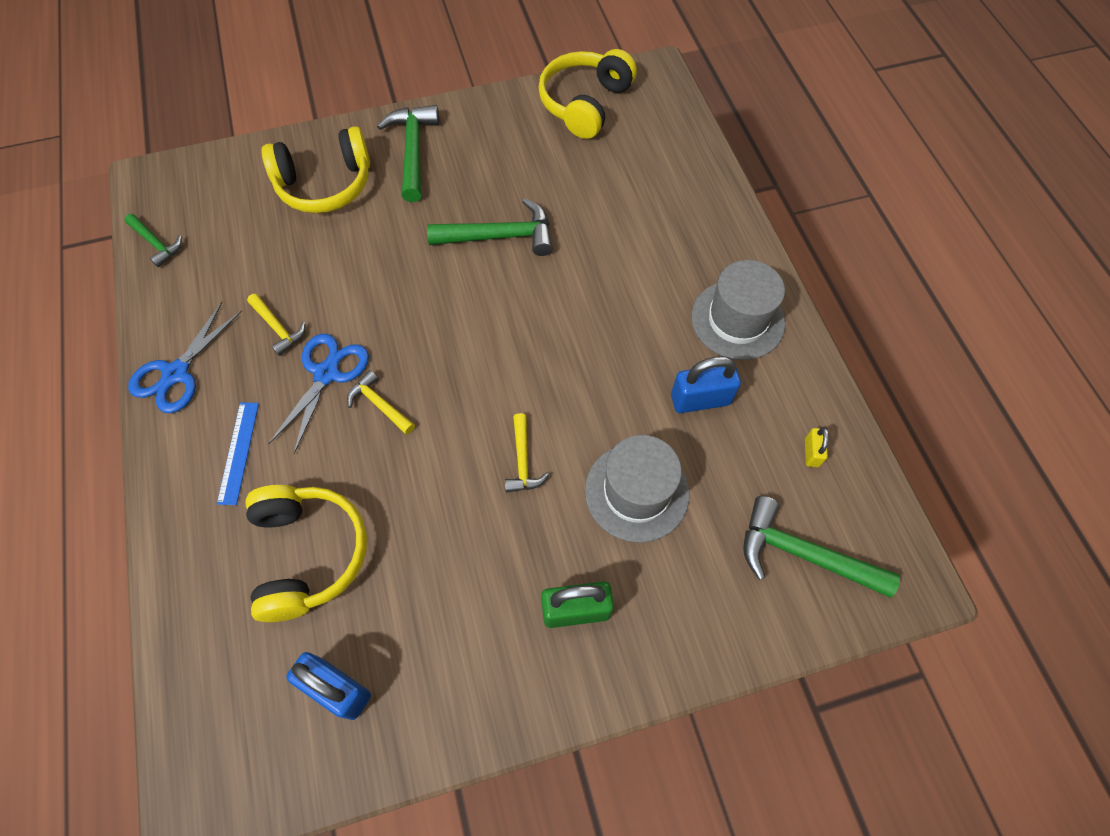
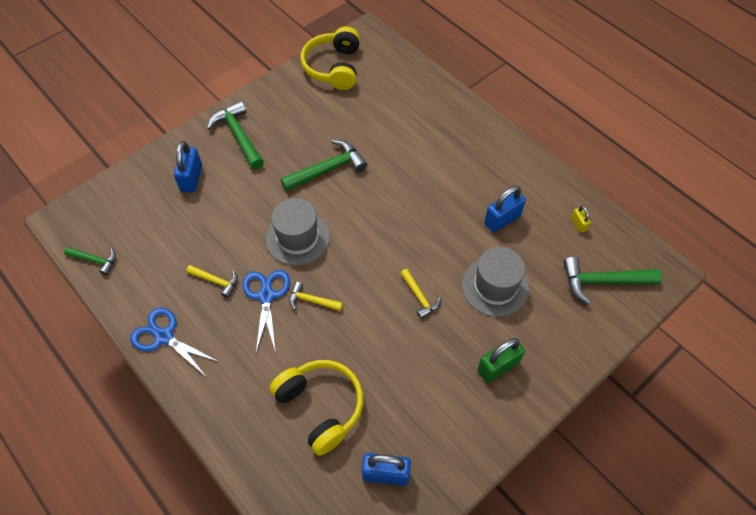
camera: 25 degrees left, 5 degrees down
blue scissors [128,302,242,413] -> blue scissors turned 120 degrees clockwise [130,307,219,375]
blue ruler [217,402,259,505] -> none
yellow headphones [262,126,370,213] -> blue padlock [174,141,202,193]
grey hat [691,260,785,360] -> grey hat moved to [266,198,330,266]

